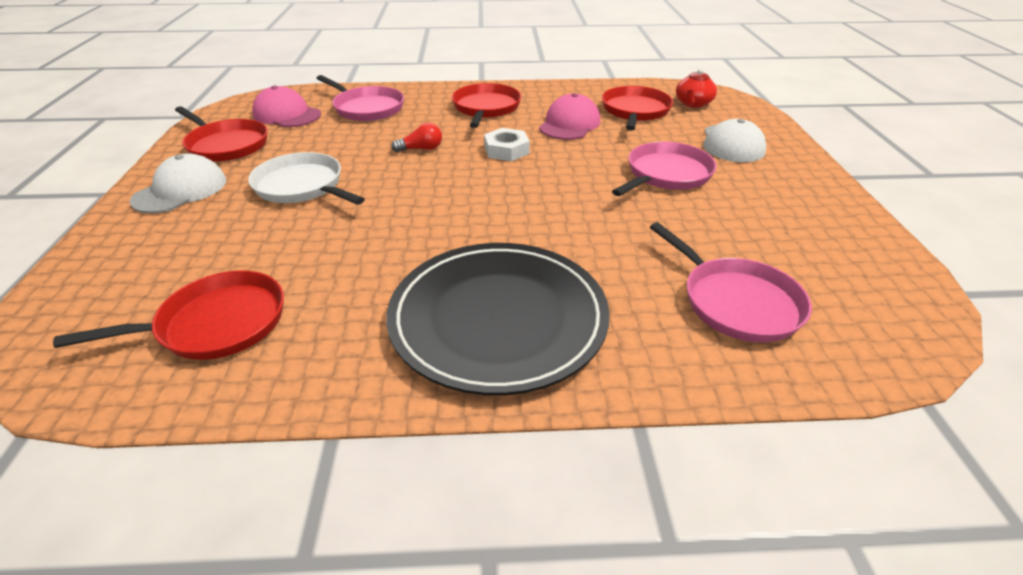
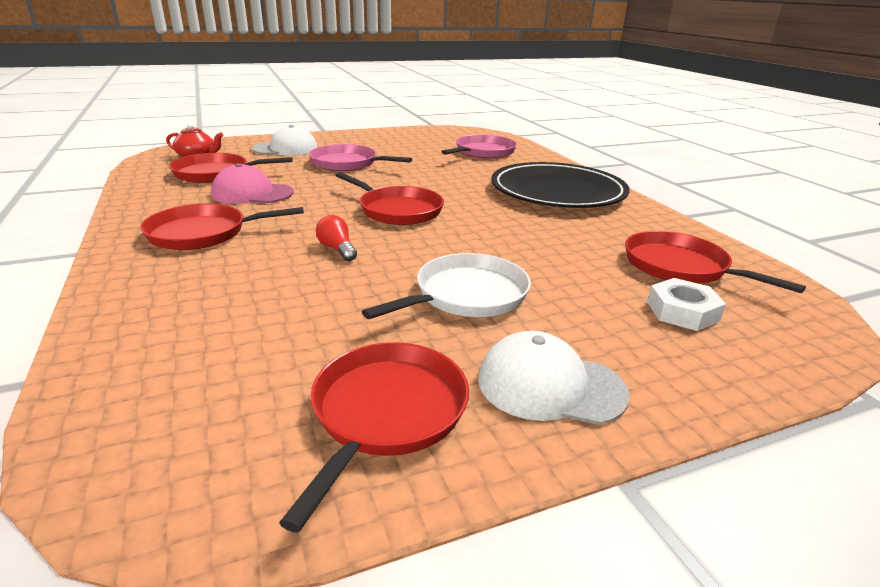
camera: 110 degrees left, 10 degrees down
white pan [248,152,365,205] -> white pan turned 150 degrees counterclockwise [362,253,531,319]
pink cap [252,86,321,127] -> none
pink pan [317,75,404,121] -> none
white nut [484,128,530,161] -> white nut moved to [647,278,726,331]
none -> red pan [336,172,444,225]

